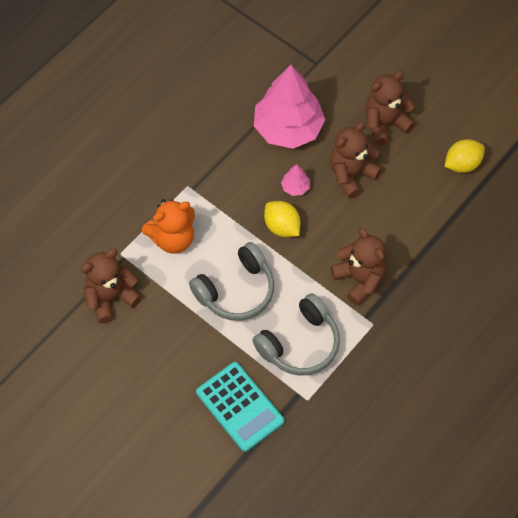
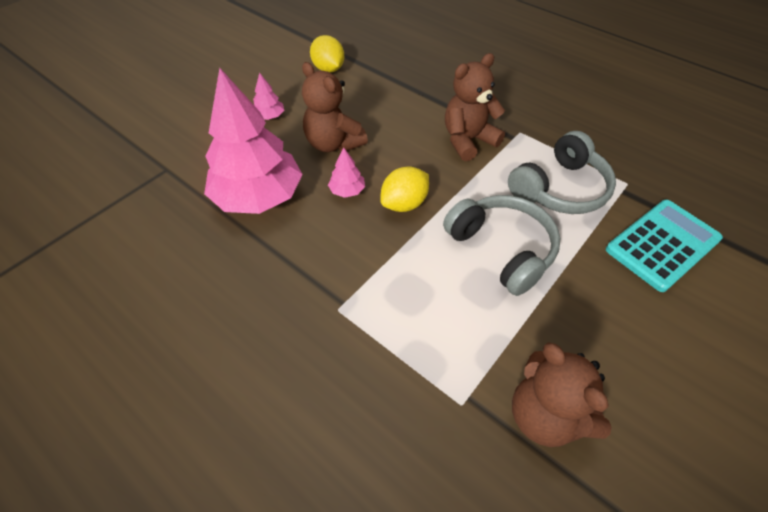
camera: 90 degrees left, 10 degrees down
orange teddy bear [142,199,195,254] -> none
grey headphones [252,293,340,376] -> grey headphones turned 90 degrees clockwise [508,131,616,214]
brown teddy bear [365,71,415,146] -> pink tree [253,72,284,120]

